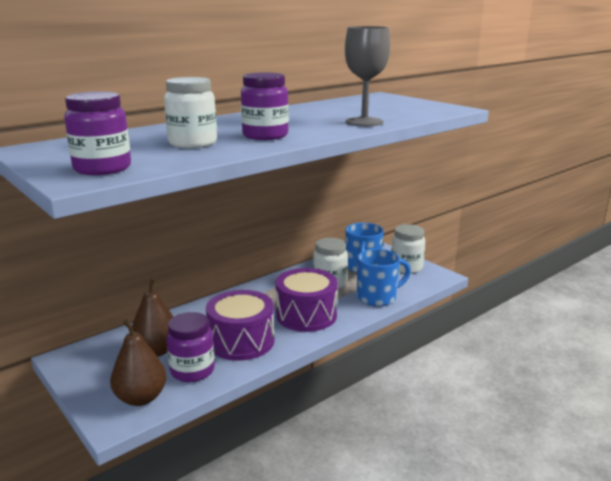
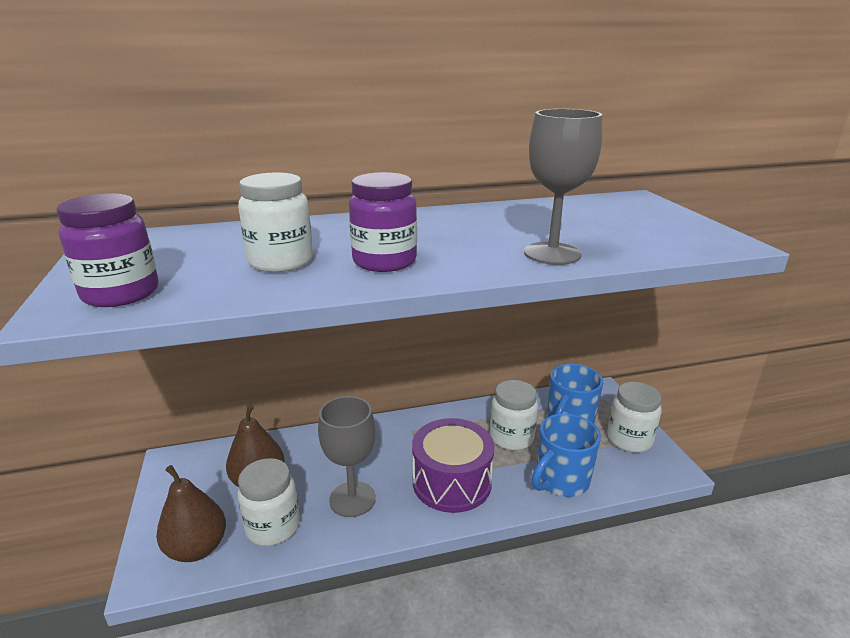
camera: 25 degrees right, 5 degrees up
purple jar [166,312,215,382] -> white jar [237,458,300,546]
purple drum [206,290,274,361] -> grey goblet [318,396,376,517]
blue mug [357,249,411,306] -> blue mug turned 135 degrees clockwise [532,413,601,497]

